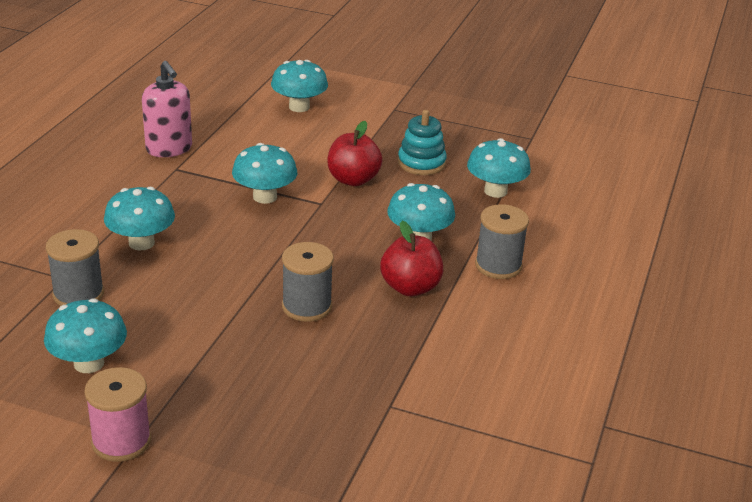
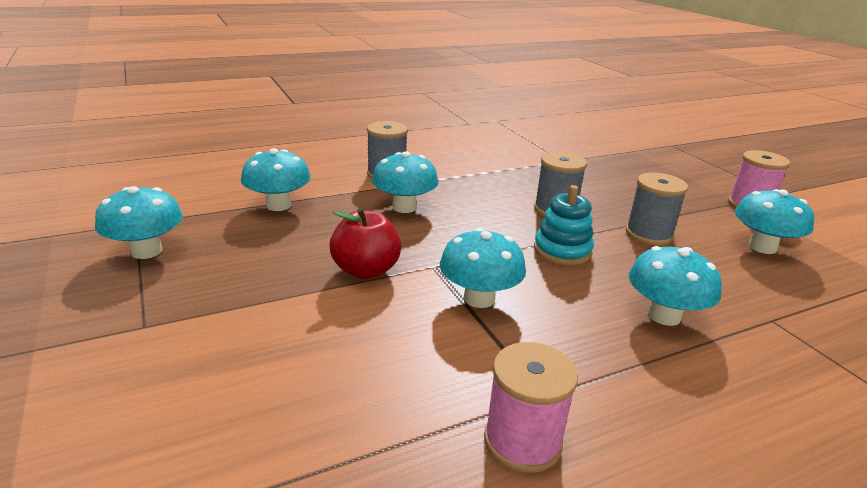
camera: 135 degrees left, 5 degrees down
grey spool [46,229,104,306] -> grey spool moved to [626,173,688,245]
pink soap dispenser [142,61,192,157] -> pink spool [484,342,578,473]
turquoise mushroom [271,60,328,112] -> turquoise mushroom moved to [95,186,183,259]
red apple [380,221,443,296] -> none
turquoise stacking toy [398,110,447,175] -> turquoise stacking toy moved to [534,185,594,265]

